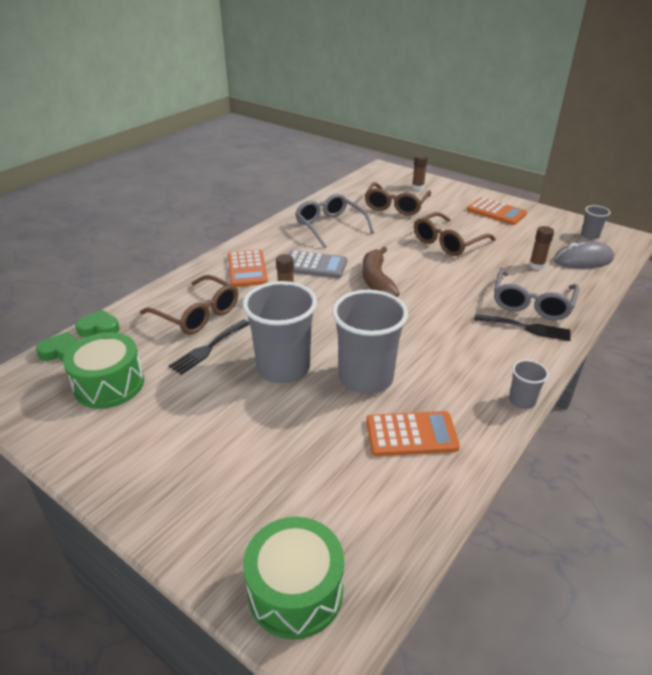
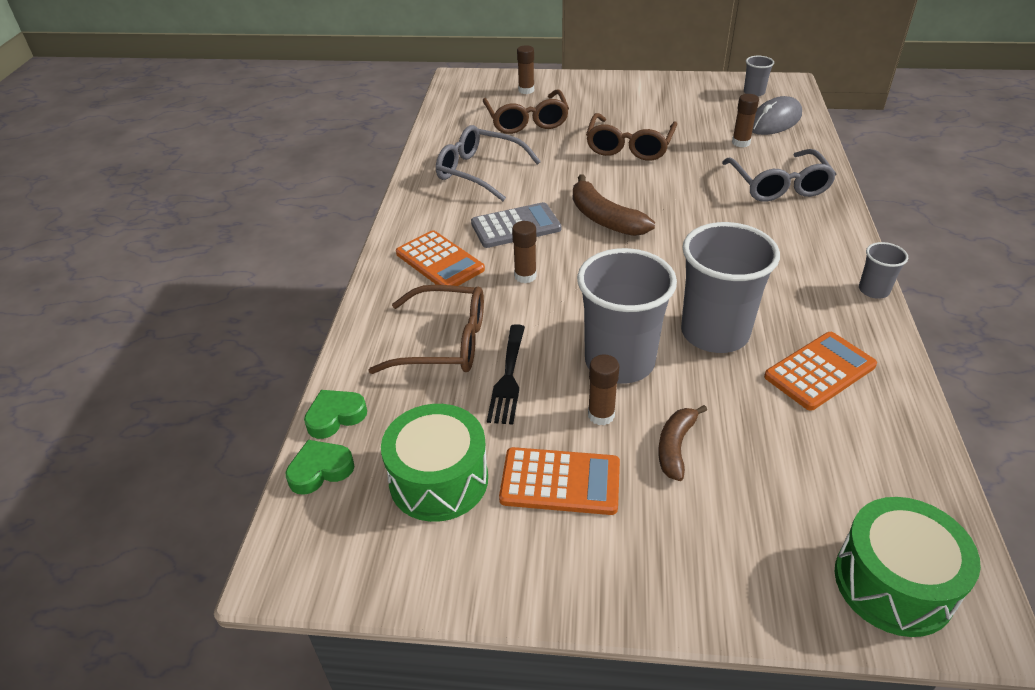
camera: 30 degrees left, 5 degrees up
orange calculator [467,197,527,225] -> orange calculator moved to [499,447,620,515]
black fork [474,314,571,341] -> none
none -> brown glue stick [588,355,619,425]
none -> brown banana [658,405,707,481]

